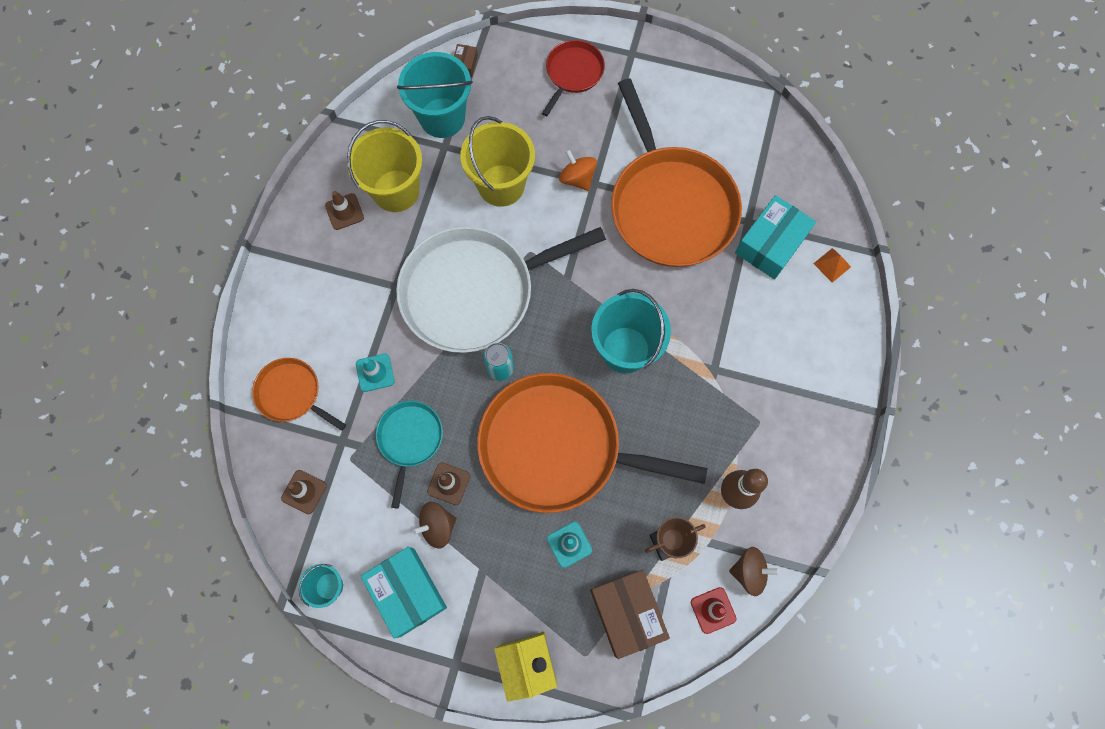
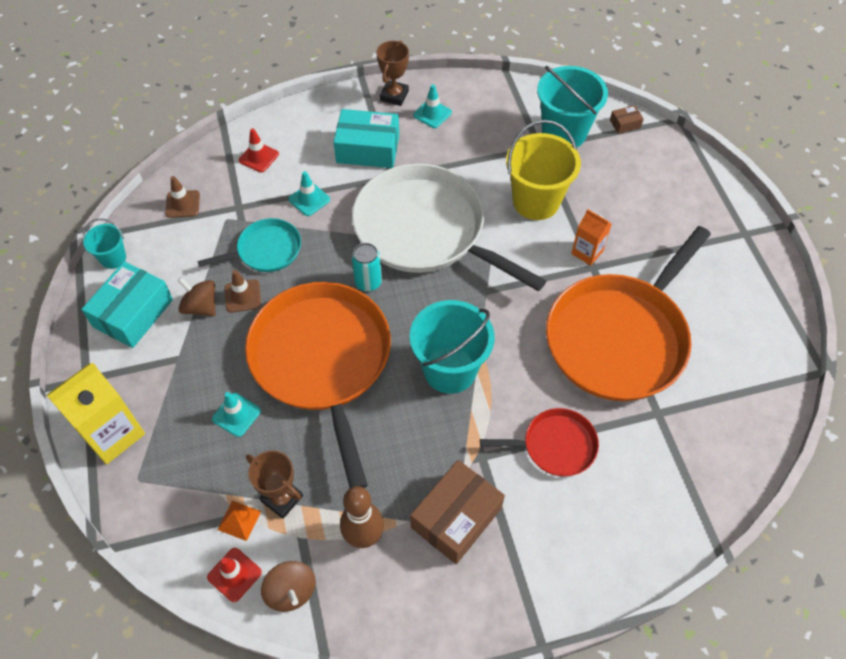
camera: 60 degrees right, 15 degrees down
orange pan [252,358,346,431] -> red traffic cone [239,128,279,173]
brown traffic cone [325,191,364,230] -> turquoise traffic cone [413,84,452,128]
yellow bucket [347,120,422,212] -> none
red pan [542,40,605,116] -> red pan moved to [480,408,599,476]
orange spinning top [559,149,597,191] -> orange carton [571,209,612,266]
brown box [590,570,670,659] -> brown box moved to [410,460,505,564]
turquoise box [735,195,816,279] -> turquoise box moved to [333,109,399,168]
orange pyramid [813,248,851,283] -> orange pyramid moved to [218,500,261,541]
none -> brown trophy [376,40,409,106]

